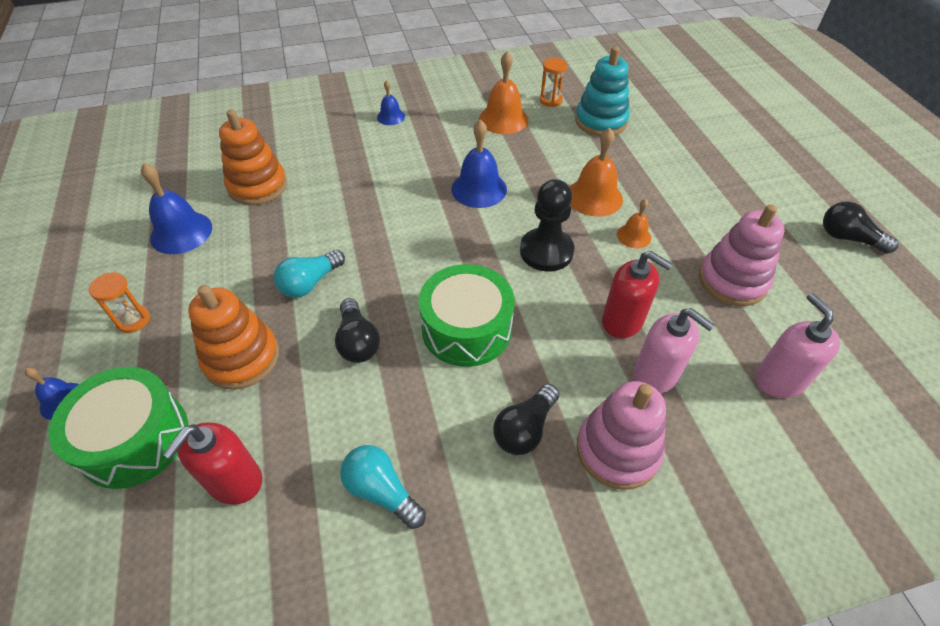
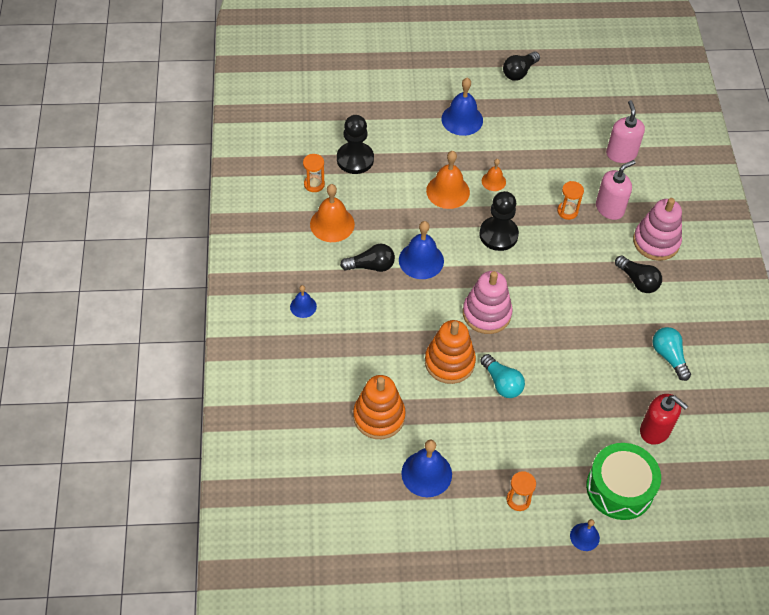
camera: 80 degrees left, 5 degrees up
orange stacking toy [188,285,279,390] -> orange stacking toy moved to [425,320,476,384]
black light bulb [335,298,380,363] -> black light bulb moved to [340,244,395,272]
turquoise light bulb [340,445,426,529] -> turquoise light bulb turned 105 degrees clockwise [652,327,691,381]
green drum [419,264,514,367] -> none
turquoise stacking toy [575,47,630,136] -> black pawn [337,115,374,174]
red soap dispenser [602,251,673,338] -> orange hourglass [557,181,584,220]
pink stacking toy [699,204,785,306] -> pink stacking toy moved to [463,271,513,334]
pink soap dispenser [755,293,840,398] -> pink soap dispenser turned 90 degrees clockwise [606,100,645,163]
none -> blue bell [441,78,483,136]

